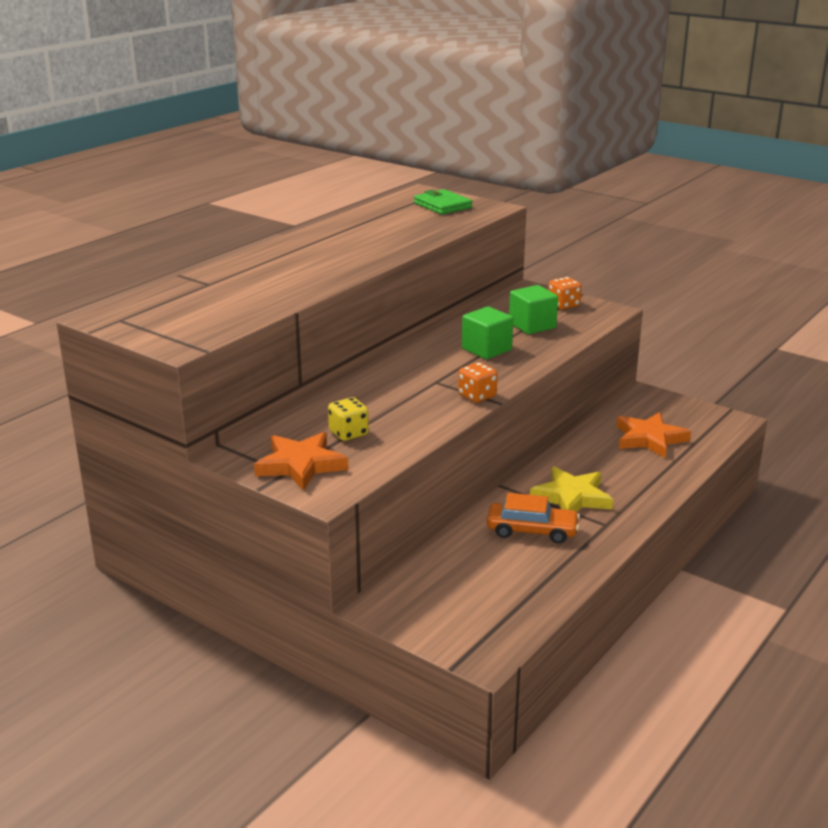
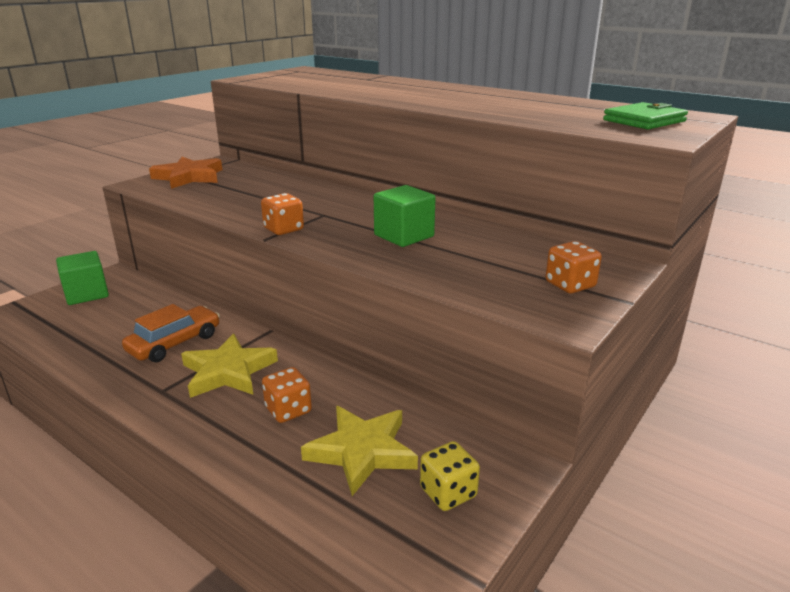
camera: 90 degrees right, 0 degrees up
yellow dice [328,397,369,441] -> yellow dice moved to [420,441,480,511]
orange car [487,493,580,543] -> orange car turned 150 degrees counterclockwise [122,304,220,362]
green cube [509,285,558,334] -> green cube moved to [56,251,109,305]
orange star [617,412,691,458] -> yellow star [301,406,418,496]
none -> orange dice [262,367,312,423]

